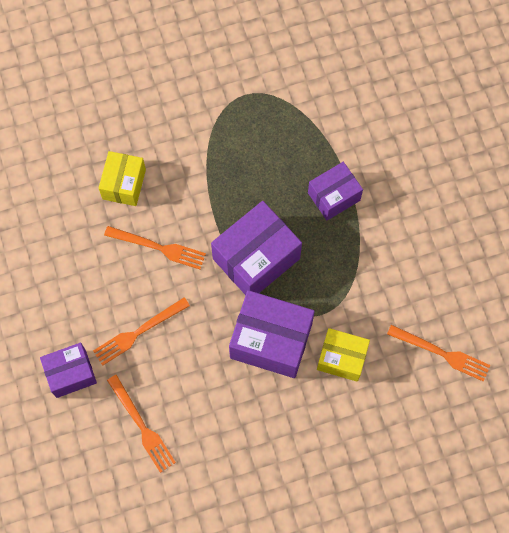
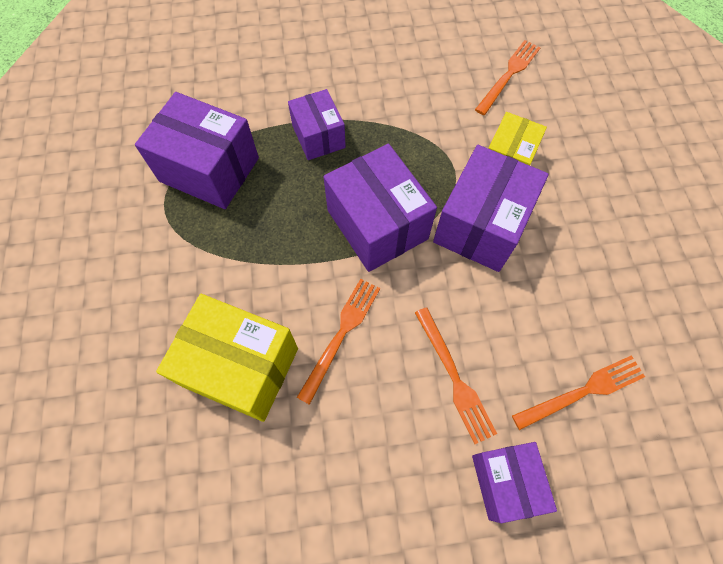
camera: 80 degrees left, 5 degrees down
yellow box [99,151,146,206] -> yellow box [156,294,298,422], size x1.62
none -> purple box [135,92,259,209]

